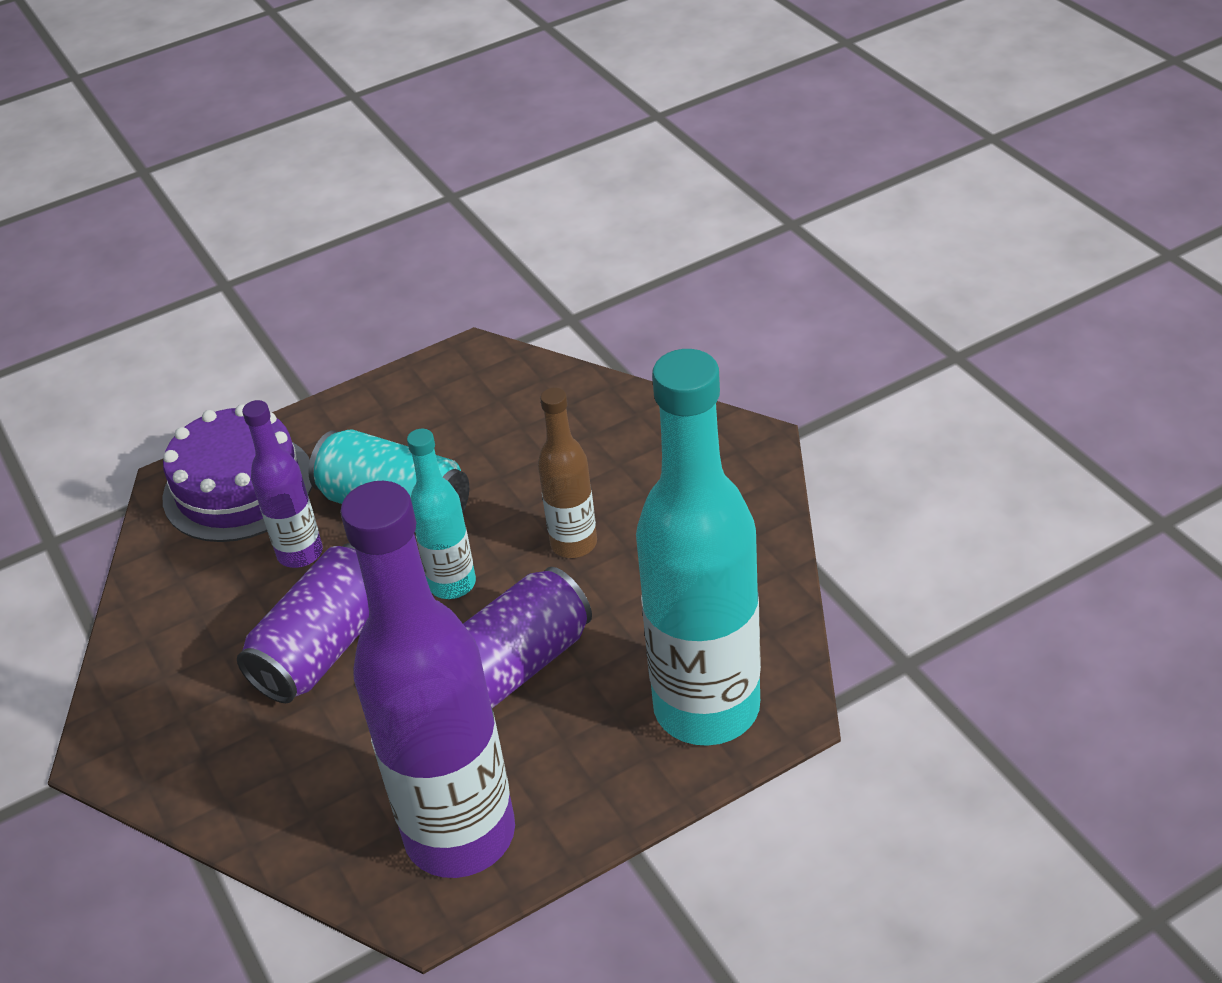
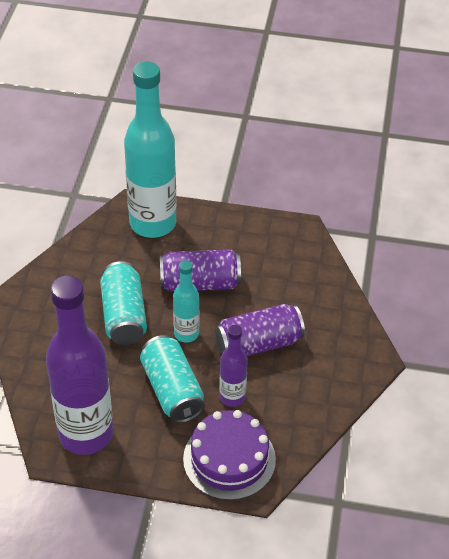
camera: 145 degrees left, 5 degrees up
purple bottle [340,481,515,878] -> purple bottle moved to [46,276,113,455]
brown bottle [538,387,597,558] -> turquoise can [100,261,147,345]

